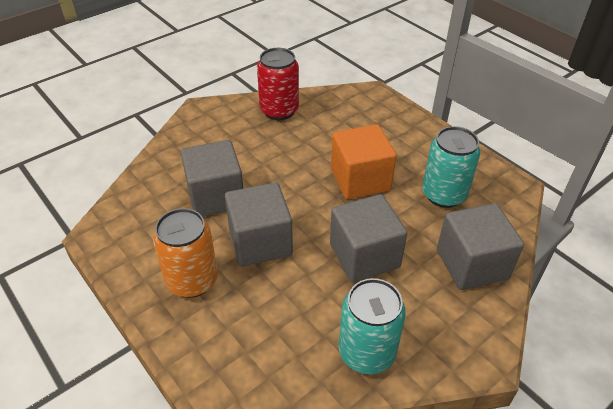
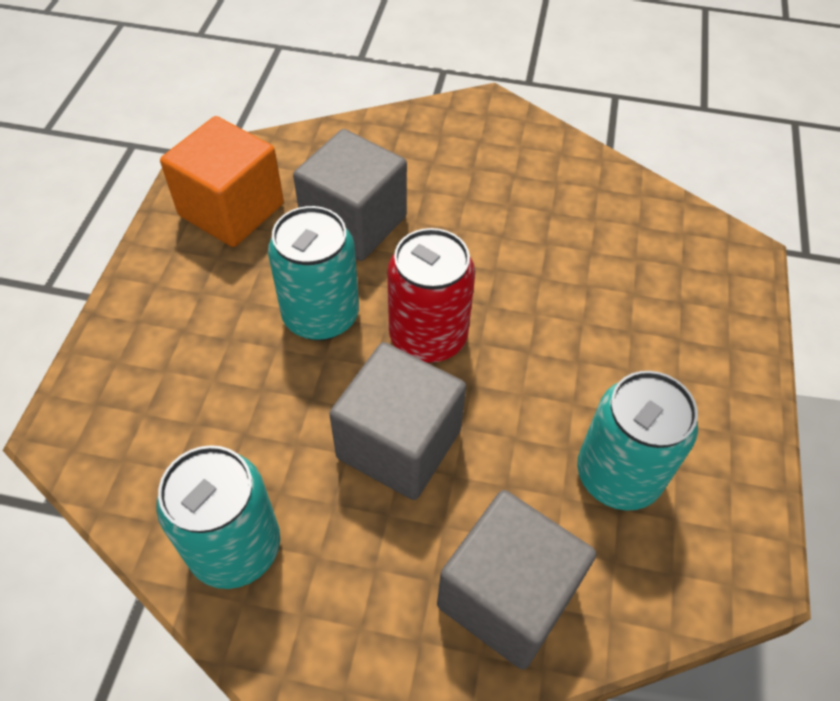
camera: 50 degrees right, 10 degrees up
orange can [153,208,218,298] -> none
grey cube [225,182,293,267] -> turquoise can [268,206,359,341]
red can [257,48,299,120] -> red can moved to [387,228,475,363]
orange cube [331,124,397,199] -> orange cube moved to [160,116,284,247]

